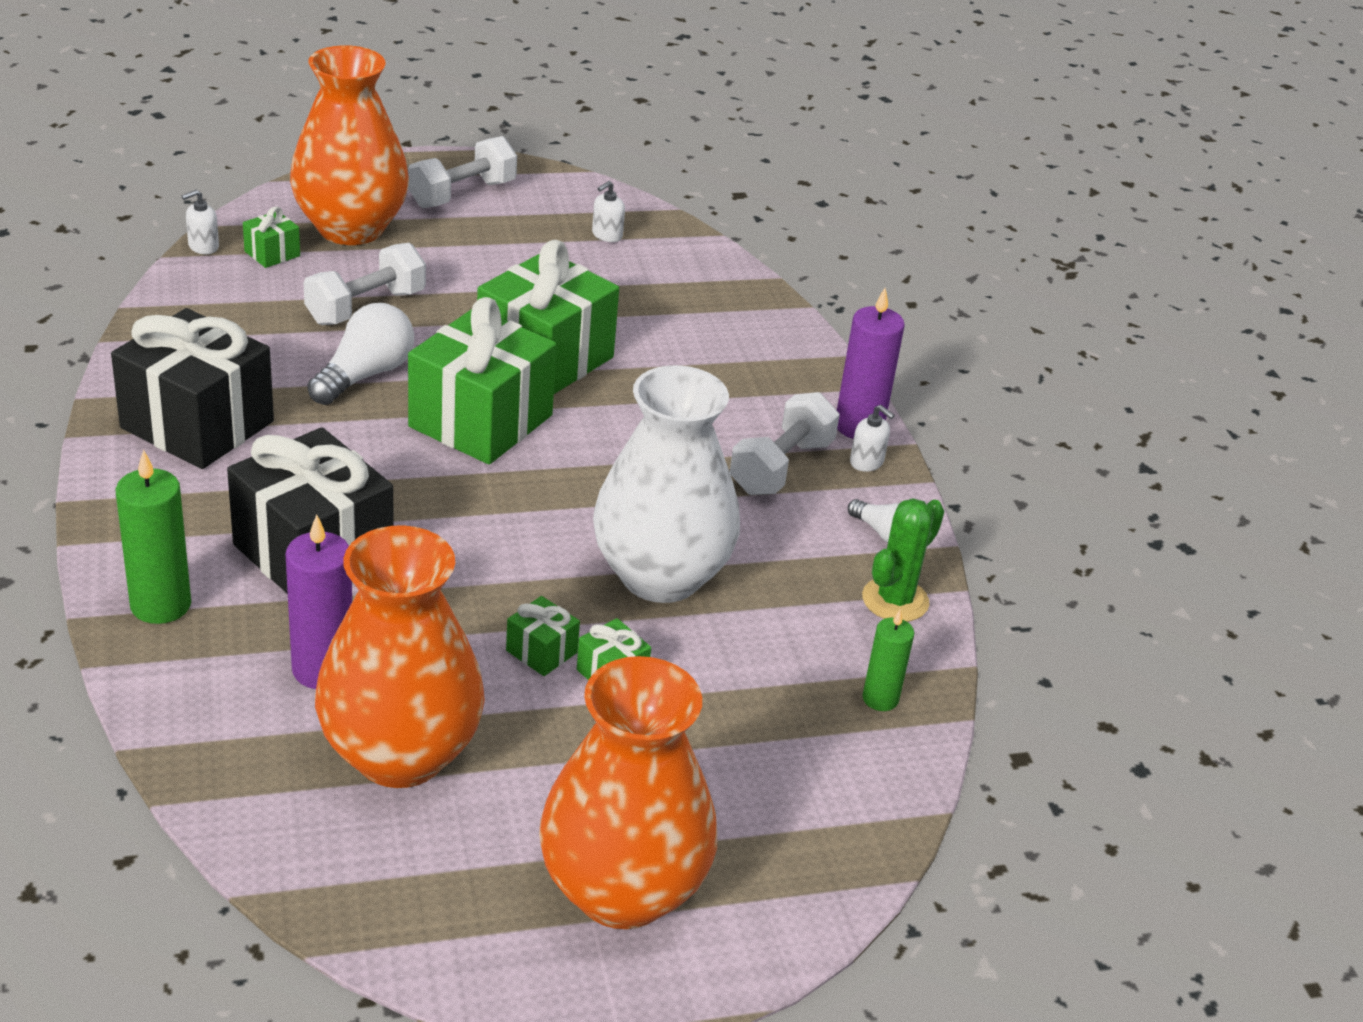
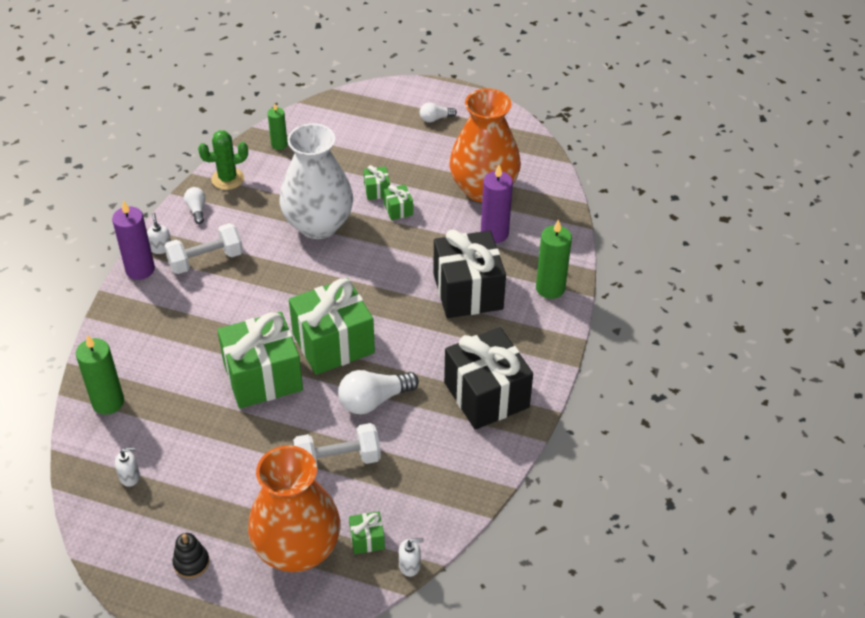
camera: 145 degrees left, 10 degrees up
white dumbbell [408,136,517,208] -> black stacking toy [172,533,210,578]
orange vase [539,656,717,929] -> white light bulb [420,102,457,123]
none -> green candle [76,335,124,415]

